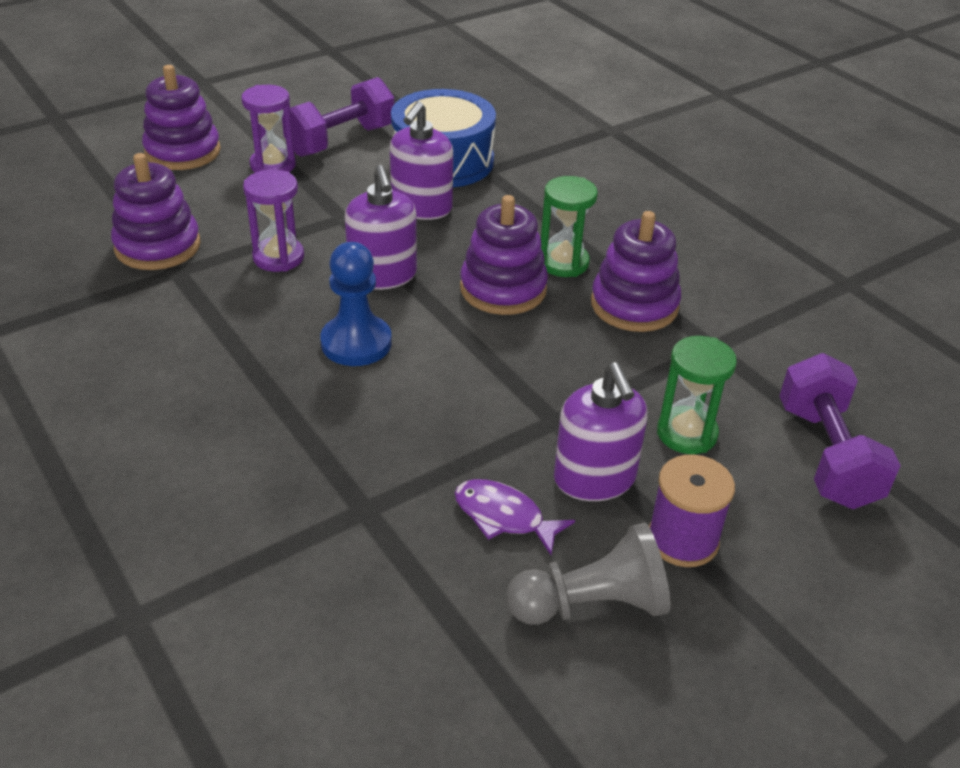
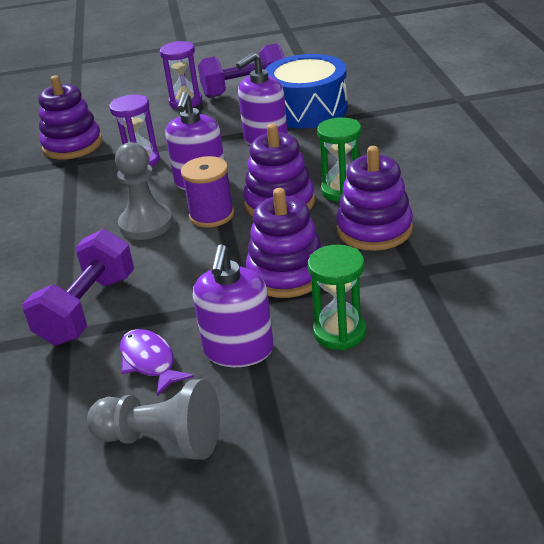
camera: 30 degrees right, 5 degrees down
purple stacking toy [142,65,221,170] -> purple stacking toy moved to [246,188,322,298]
blue pawn [320,242,392,366] -> grey pawn [115,142,173,240]
purple spool [649,455,735,567] -> purple spool moved to [181,156,234,228]
purple dumbbell [780,353,901,509] -> purple dumbbell moved to [22,229,134,345]

